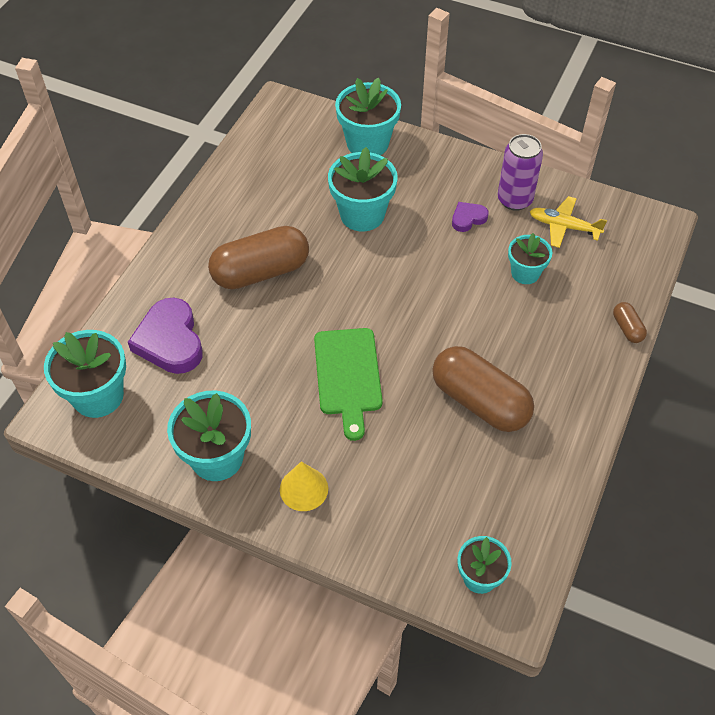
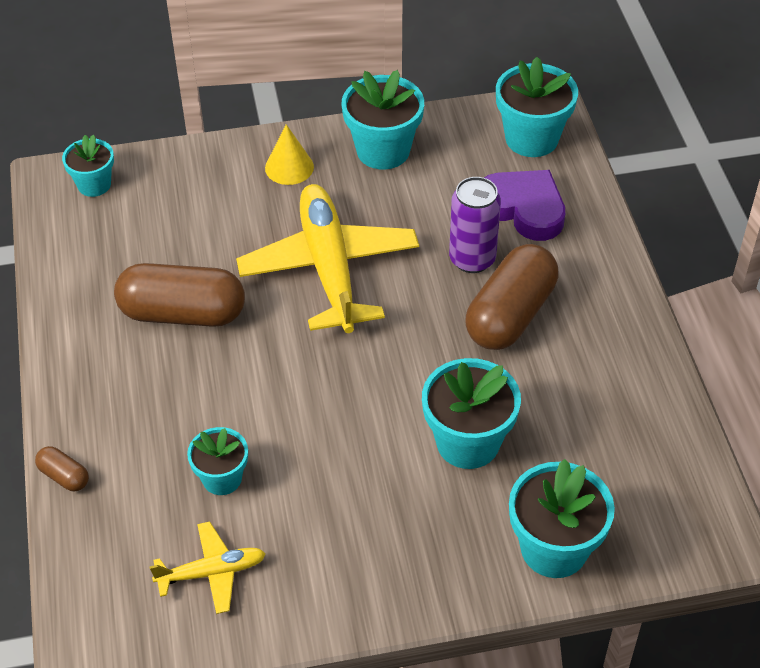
camera: 145 degrees right, 5 degrees down
green cutting board [314,328,383,441] -> yellow plane [236,184,419,333]
purple heart [452,202,489,232] -> none
purple can [498,134,543,211] -> purple can moved to [449,177,501,273]

